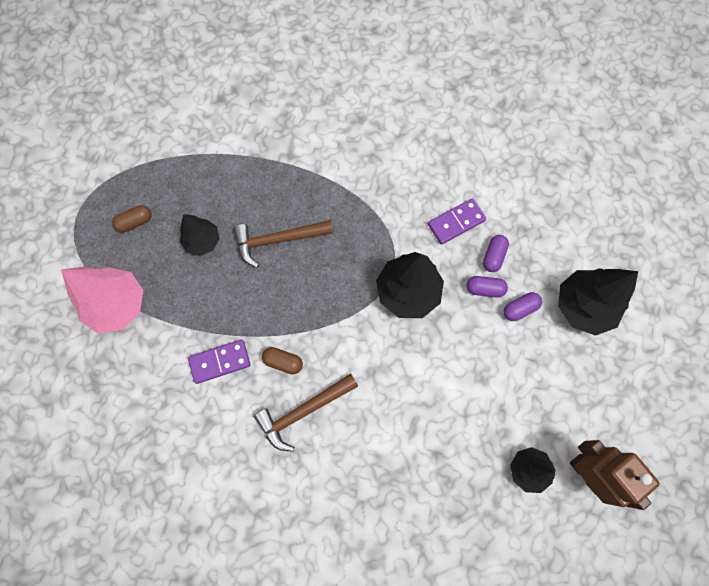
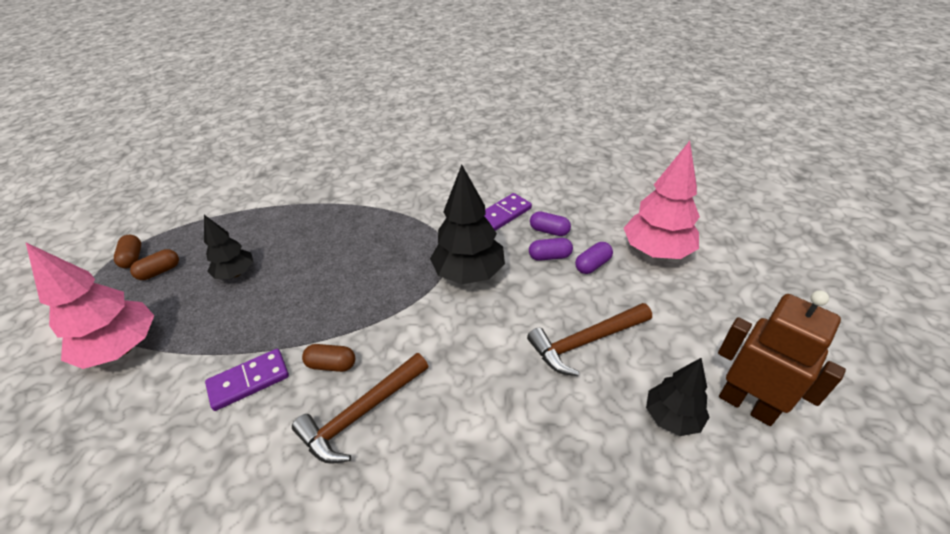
camera: 10 degrees left, 30 degrees down
brown hammer [234,220,333,268] -> brown hammer moved to [527,303,652,376]
purple capsule [483,235,509,272] -> purple capsule turned 75 degrees counterclockwise [530,211,571,236]
black tree [558,268,638,336] -> pink tree [624,141,700,259]
none -> brown capsule [114,235,141,268]

